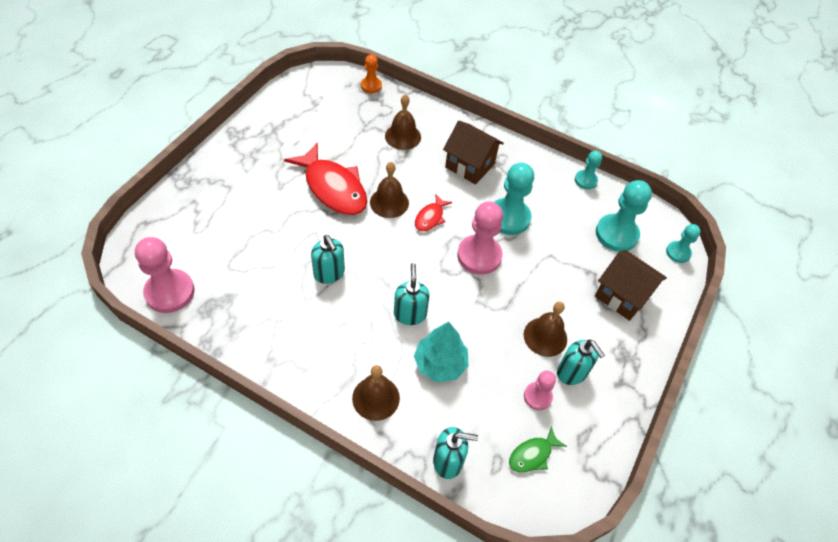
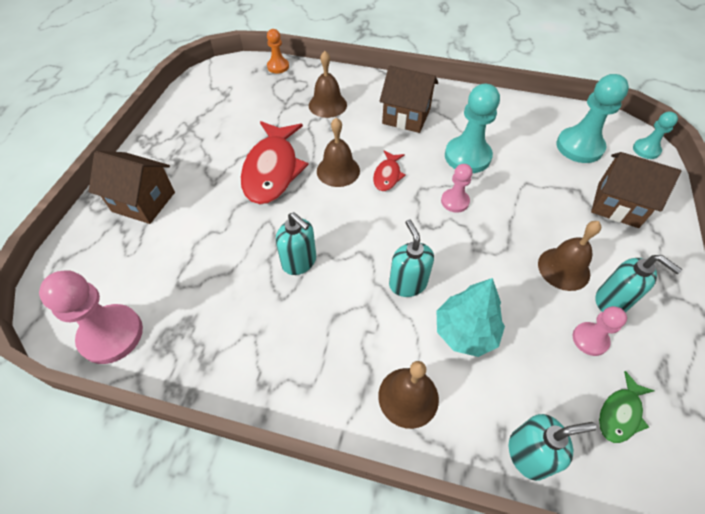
camera: 10 degrees left, 0 degrees up
red fish [284,143,367,215] -> red fish turned 60 degrees clockwise [241,121,309,204]
pink pawn [457,202,503,275] -> pink pawn [441,164,473,212], size x0.56
turquoise pawn [575,151,602,189] -> none
none -> brown house [89,151,175,224]

